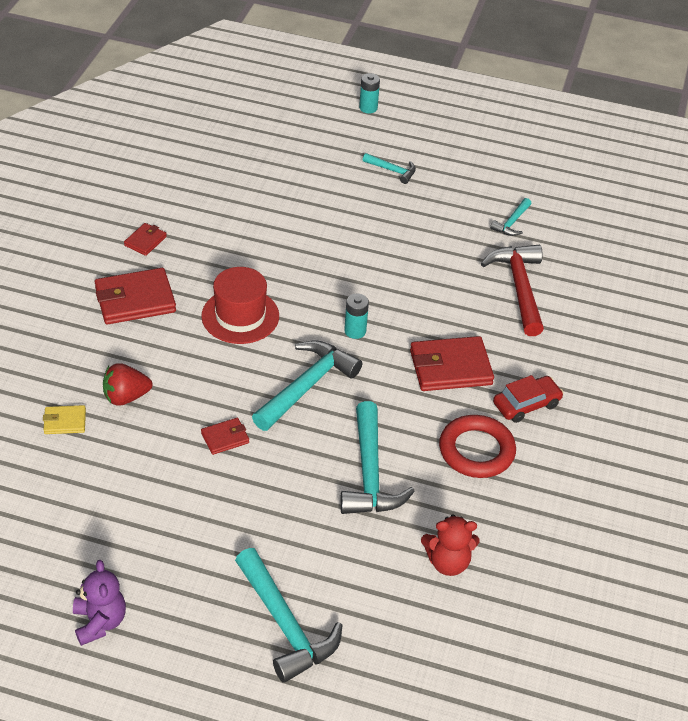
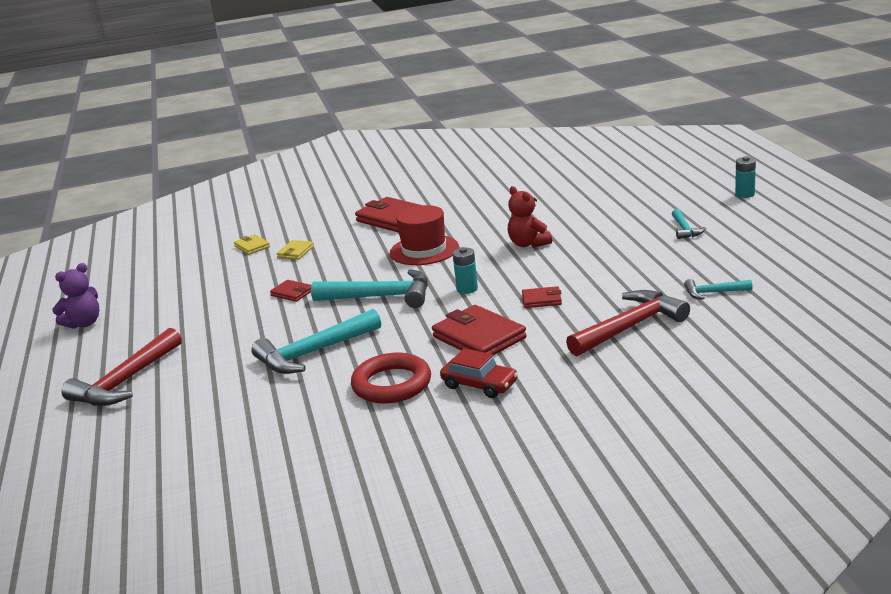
camera: 65 degrees right, 20 degrees down
red strawberry [103,363,153,406] -> yellow wallet [276,240,314,260]
red wallet [124,223,167,256] -> red wallet moved to [522,286,562,308]
turquoise hammer [235,548,343,683] -> red hammer [61,328,182,406]
red teddy bear [421,514,479,576] -> red teddy bear moved to [508,186,552,248]

